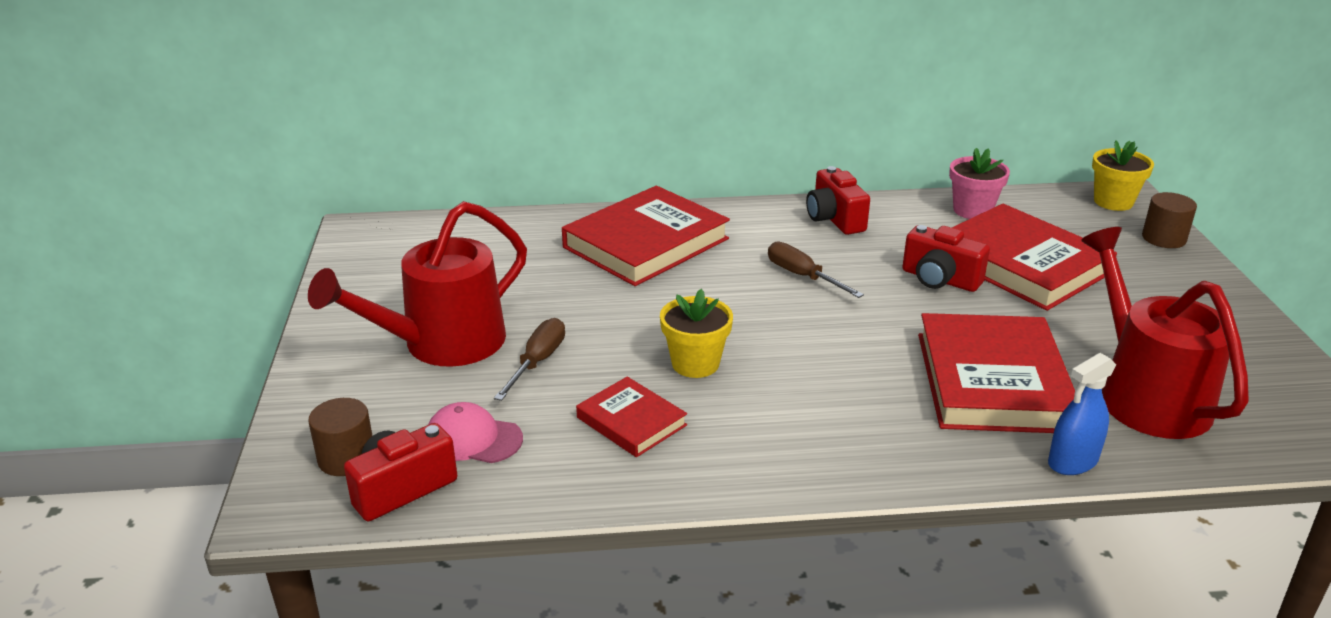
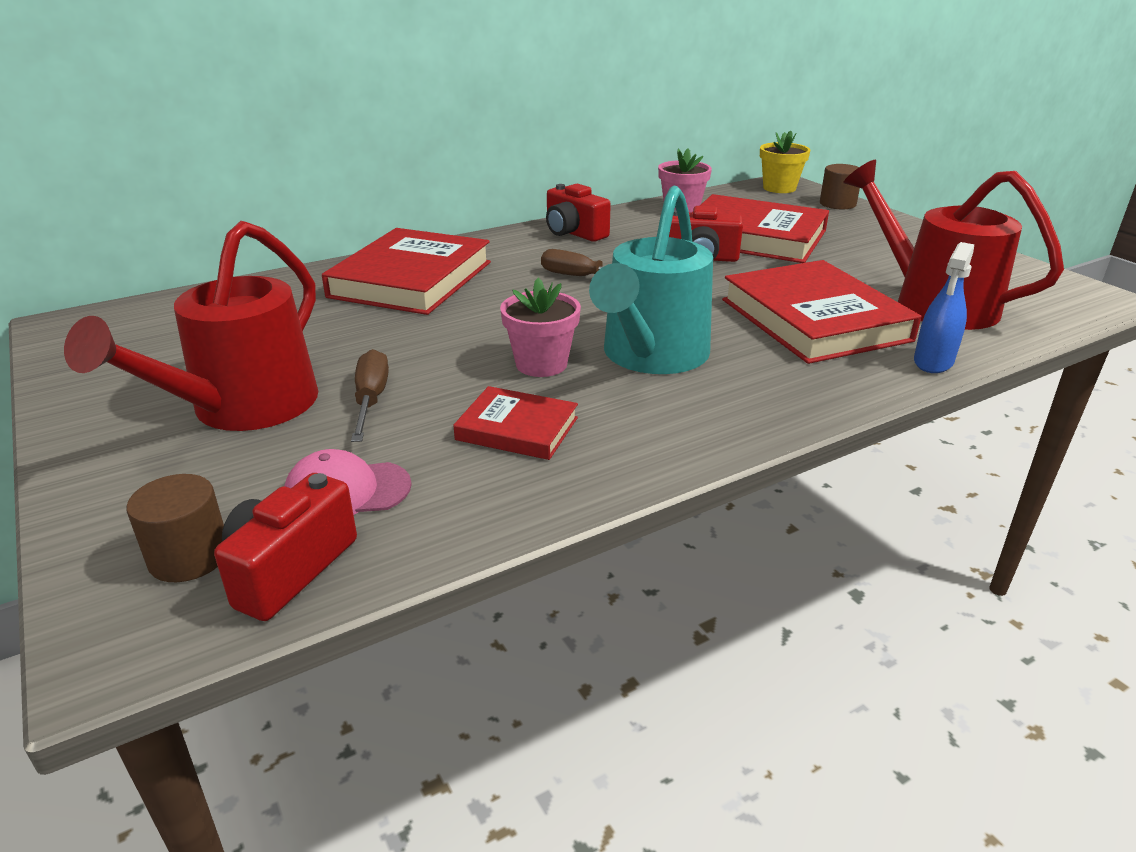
camera: 25 degrees left, 0 degrees up
yellow flower pot [660,289,733,378] -> pink flower pot [500,278,581,377]
none -> turquoise watering can [589,186,713,374]

